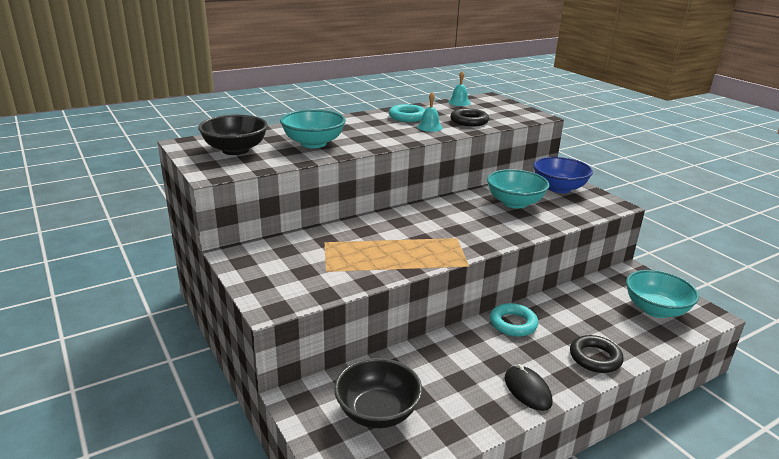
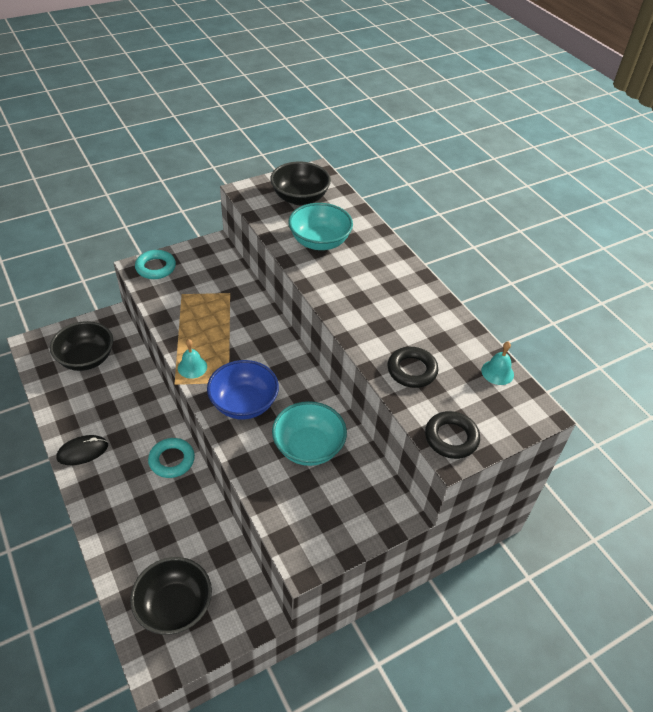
camera: 90 degrees right, 20 degrees up
turquoise ring [389,104,425,122] -> turquoise ring moved to [135,250,176,279]
turquoise bell [417,92,443,132] -> turquoise bell moved to [178,339,207,379]
blue bowl [533,157,593,193] -> blue bowl moved to [207,360,279,419]
black ring [570,335,624,373] -> black ring moved to [425,411,480,459]
turquoise bowl [626,270,699,318] -> black bowl [130,557,212,635]

